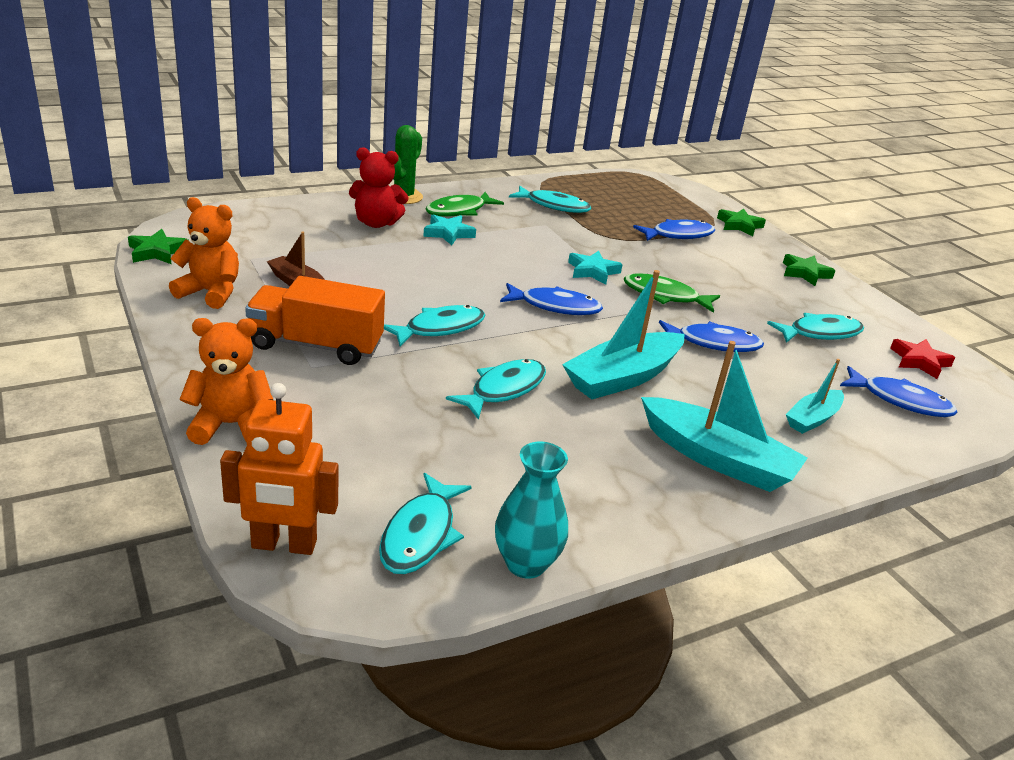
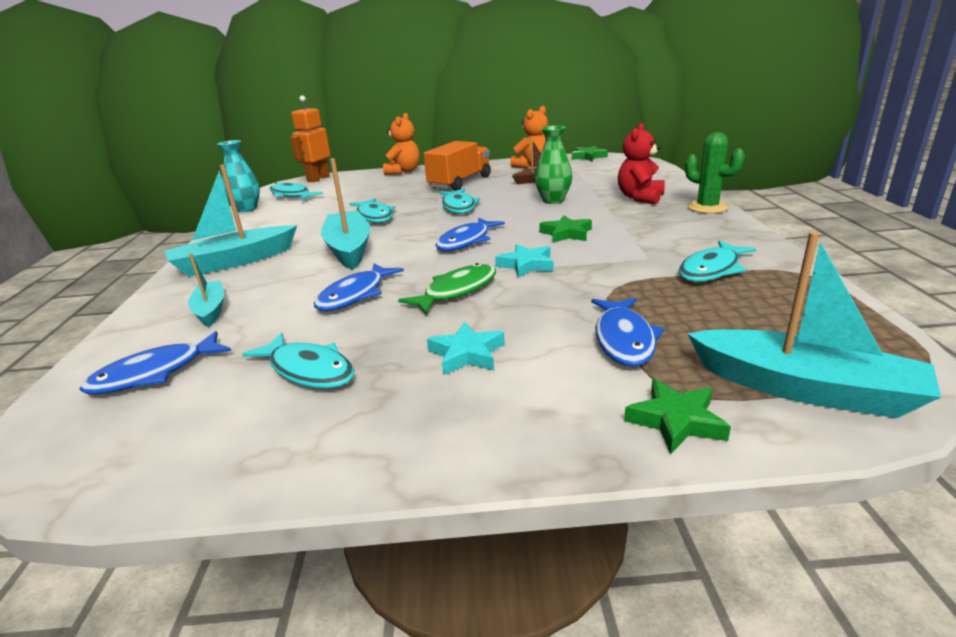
camera: 120 degrees right, 5 degrees down
turquoise star [423,214,476,245] -> turquoise star moved to [427,322,505,375]
green fish [425,192,504,217] -> none
turquoise fish [767,313,864,343] -> turquoise fish turned 60 degrees counterclockwise [242,333,354,389]
green star [783,254,836,286] -> green star moved to [539,215,592,243]
red star [890,339,955,379] -> none
none -> green vase [535,126,572,204]
none -> turquoise boat [687,232,941,418]

